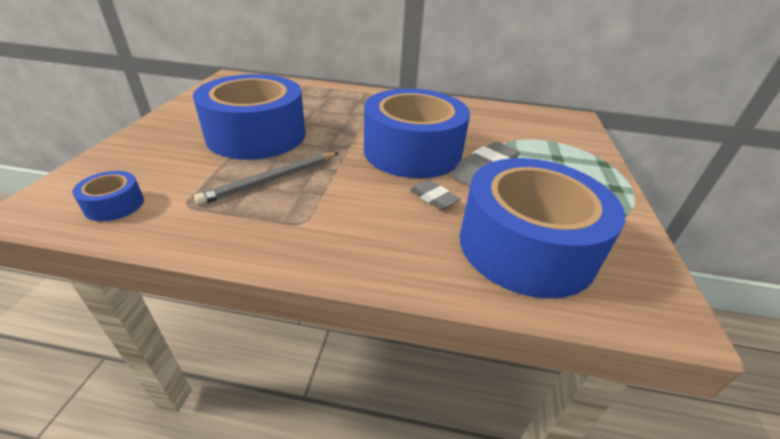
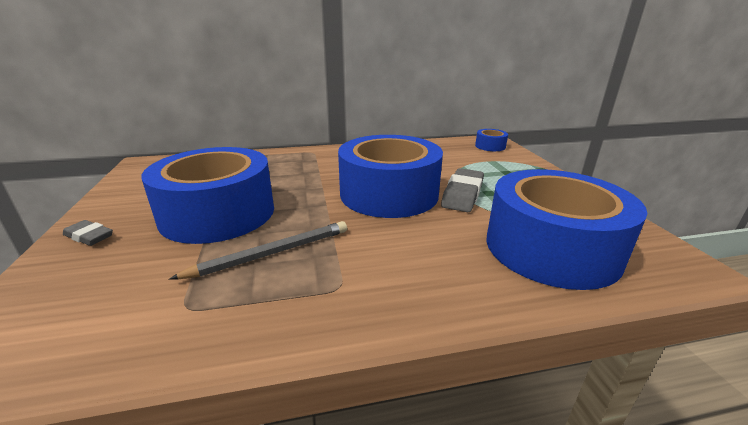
camera: 20 degrees left, 10 degrees down
blue tape [72,171,144,221] -> blue tape moved to [475,129,508,151]
grey pencil [194,152,338,205] -> grey pencil turned 150 degrees counterclockwise [169,221,347,280]
grey eraser [410,180,460,210] -> grey eraser moved to [63,220,113,246]

